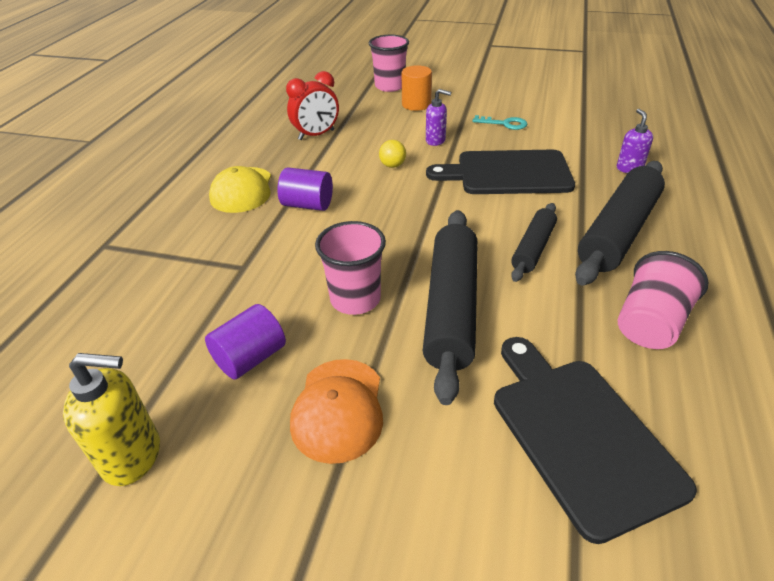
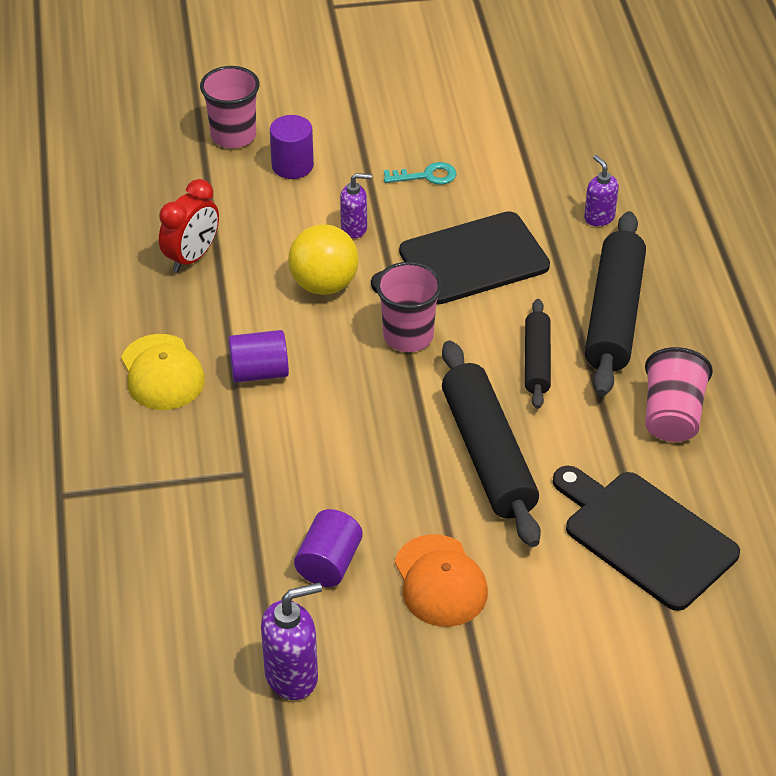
camera: 25 degrees left, 5 degrees up
yellow soap dispenser [63,353,160,486] -> purple soap dispenser [261,582,322,700]
pink cup [315,221,386,315] -> pink cup moved to [376,262,442,352]
yellow ball [379,140,406,168] -> yellow ball [288,224,359,295], size x1.98
orange cylinder [402,65,432,111] -> purple cylinder [270,115,314,179]

